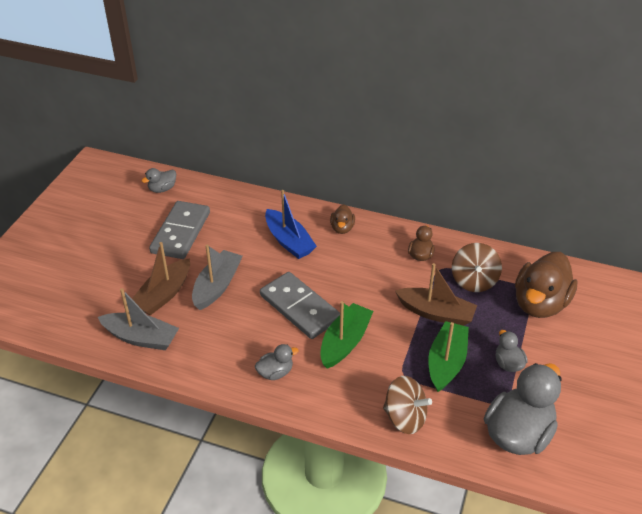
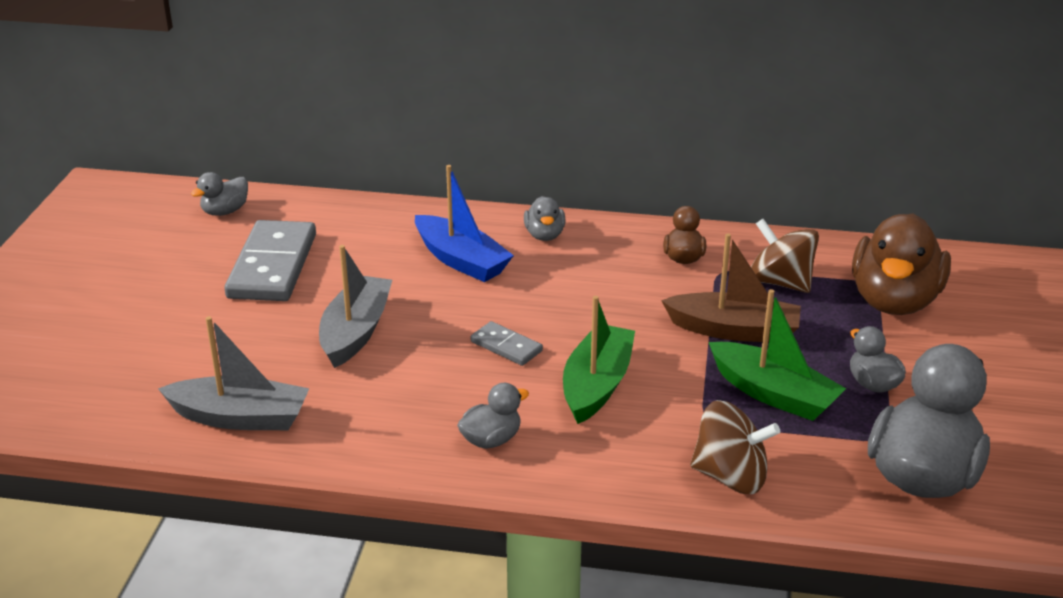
camera: 10 degrees left, 10 degrees down
brown boat [132,242,190,316] -> none
grey domino [260,272,340,339] -> grey domino [471,321,543,366], size x0.49
brown duck [330,204,355,234] -> grey duck [524,196,566,241]
green boat [428,321,469,392] -> green boat turned 120 degrees clockwise [709,289,846,421]
brown spinning top [452,243,502,292] -> brown spinning top turned 135 degrees clockwise [751,219,819,293]

